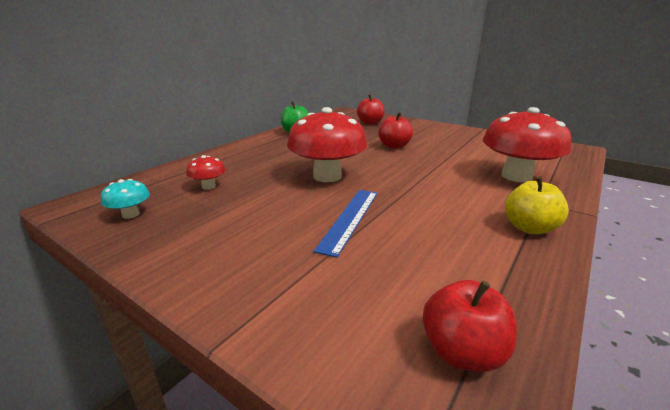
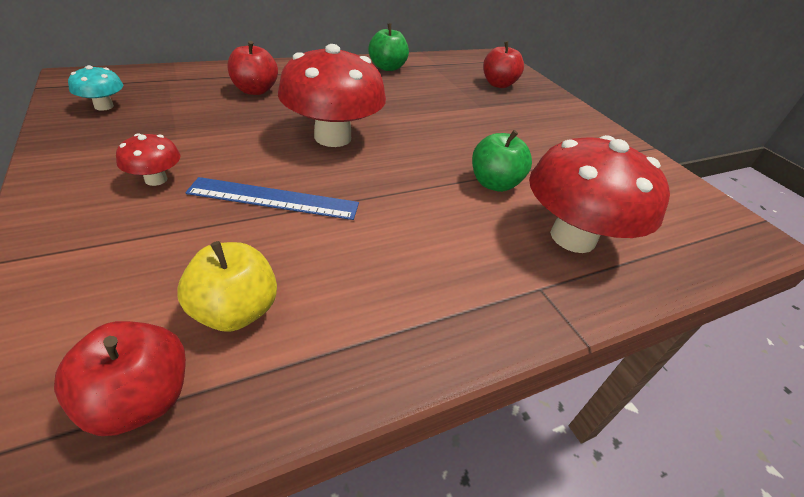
camera: 25 degrees right, 15 degrees up
red mushroom [186,155,226,190] -> red mushroom moved to [116,133,180,186]
blue ruler [314,190,378,258] -> blue ruler turned 45 degrees clockwise [185,177,359,220]
red apple [379,112,413,149] -> red apple moved to [227,41,278,95]
yellow apple [505,176,569,234] -> yellow apple moved to [177,241,277,332]
none -> green apple [472,130,532,192]

